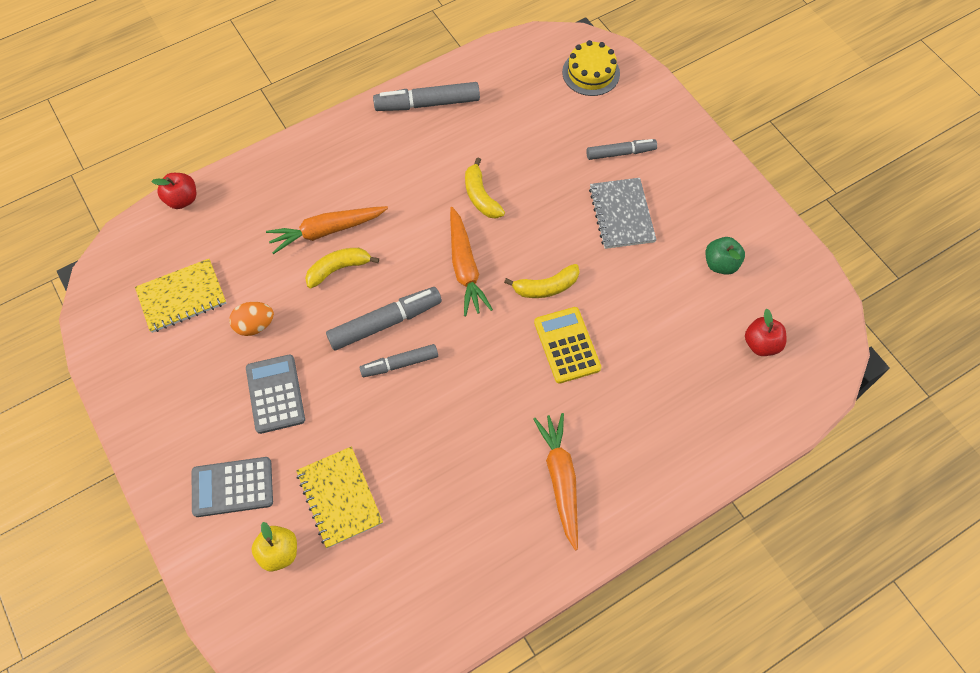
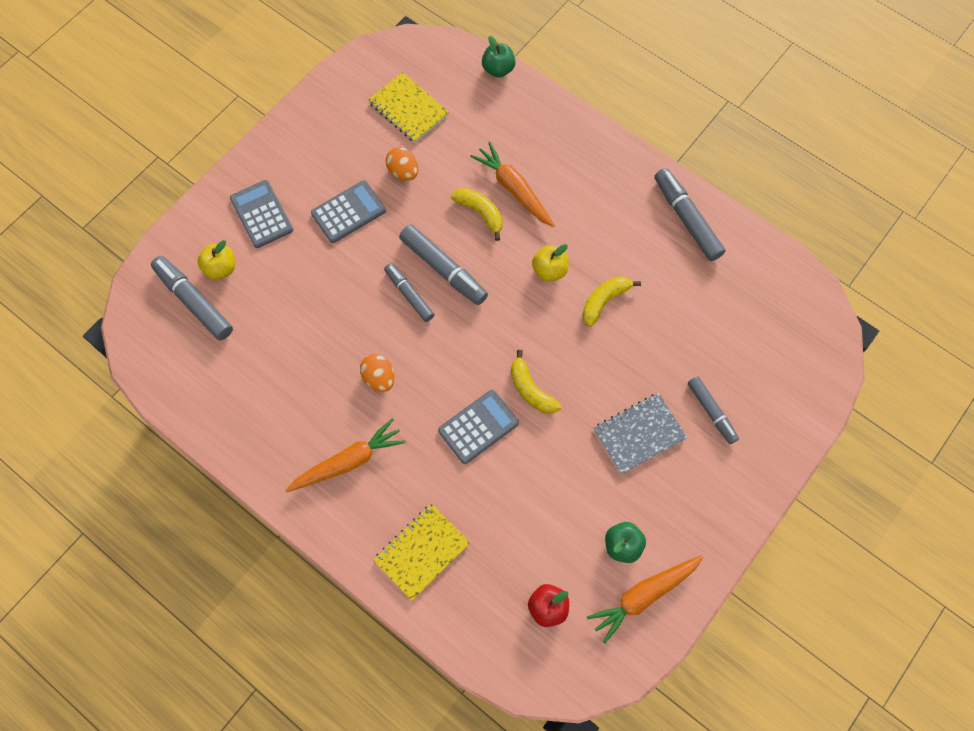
camera: 70 degrees right, 5 degrees up
red apple [151,173,196,209] -> green apple [482,36,516,78]
yellow notebook [296,447,383,548] -> yellow notebook moved to [373,504,470,601]
orange carrot [450,207,493,316] -> orange carrot moved to [587,555,703,644]
yellow calculator [534,307,601,384] -> grey calculator [438,390,519,464]
yellow cake [562,40,620,96] -> none
none -> grey marker [151,256,233,340]
none -> orange egg [360,354,394,392]
none -> yellow apple [532,244,569,281]

